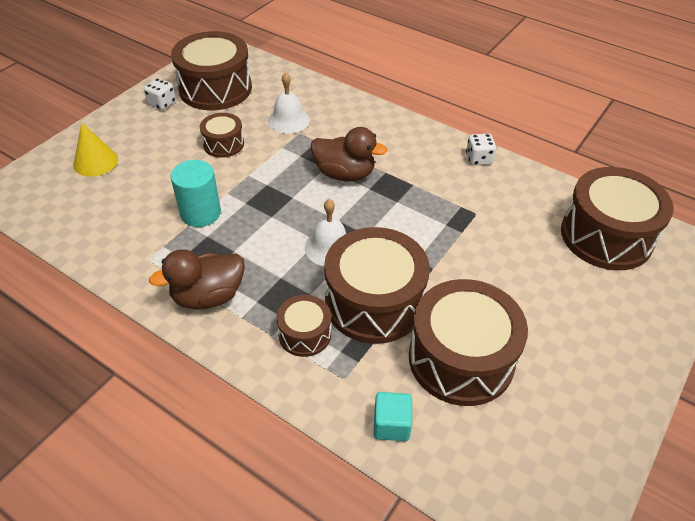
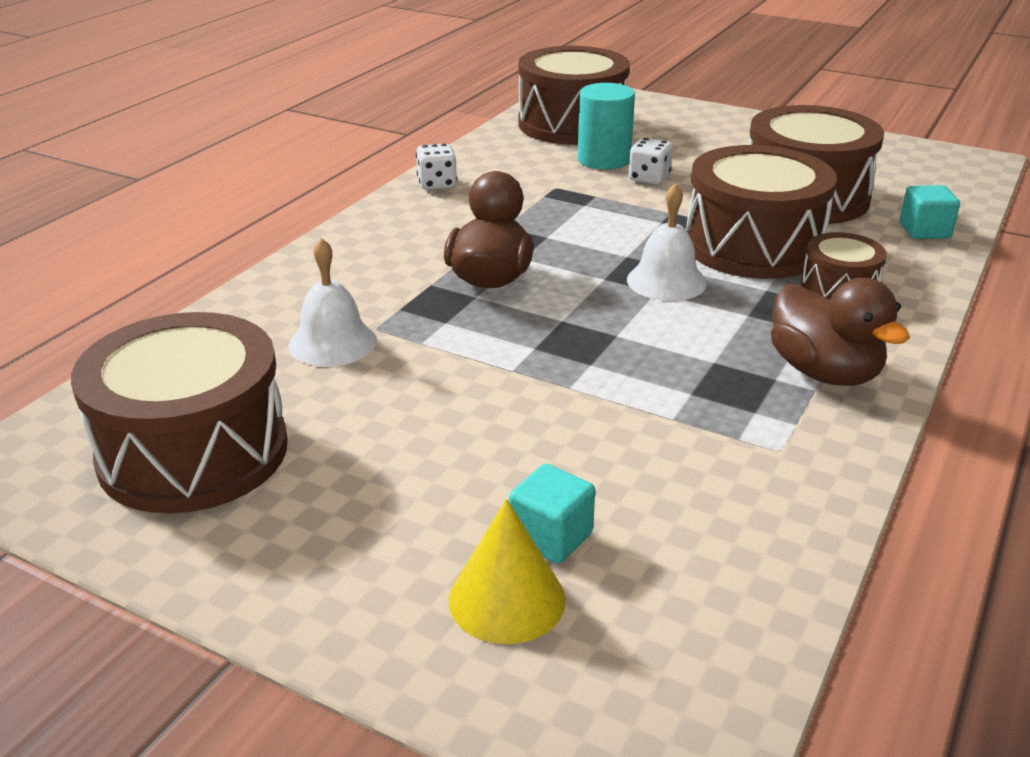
camera: 95 degrees left, 15 degrees down
white dice [144,78,176,110] -> white dice moved to [628,138,673,185]
turquoise cylinder [170,160,221,227] -> turquoise cylinder moved to [578,83,635,169]
brown drum [200,113,244,158] -> none
none -> turquoise cube [509,464,595,564]

